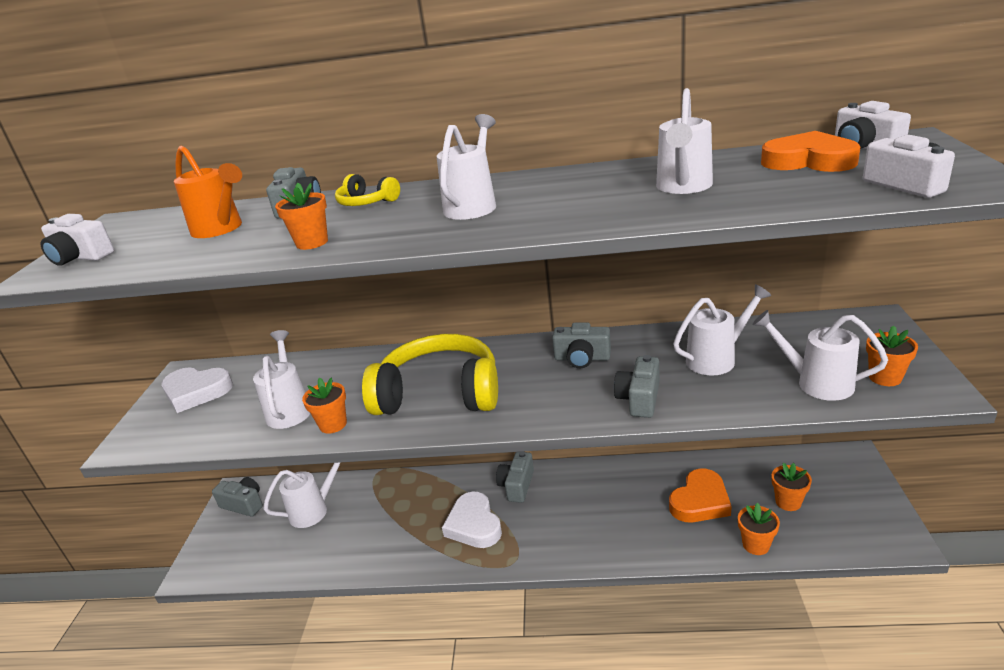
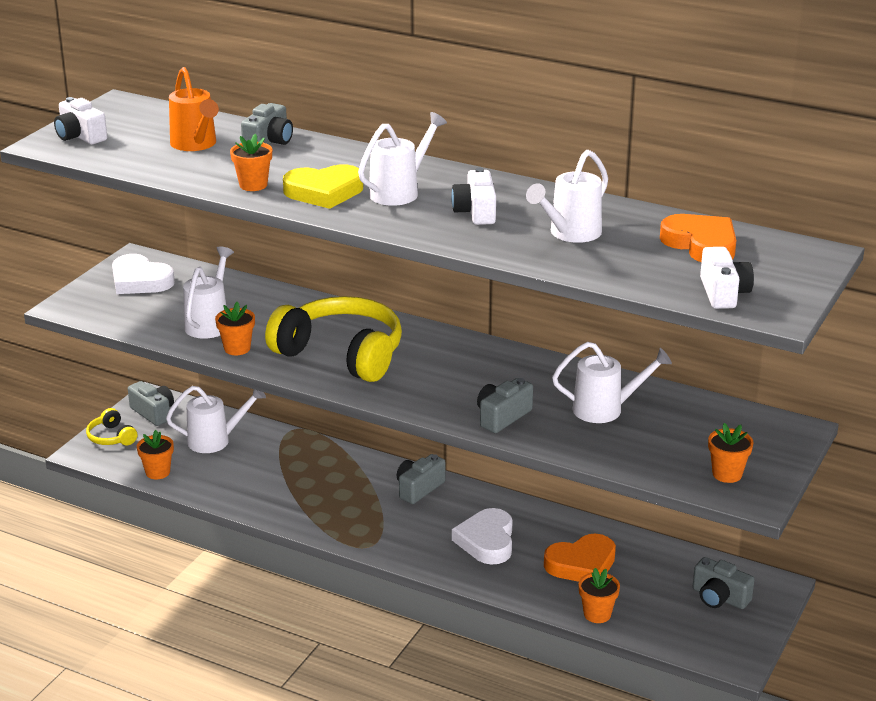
camera: 20 degrees right, 0 degrees up
yellow headphones [335,174,400,206] -> yellow headphones moved to [86,408,137,445]
white heart [442,492,502,548] -> white heart moved to [452,508,513,565]
grey camera [552,323,611,368] -> grey camera moved to [693,557,755,609]
white watering can [752,310,888,401] -> none
orange flower pot [772,463,812,511] -> orange flower pot moved to [137,430,174,479]
white camera [835,101,911,149] -> white camera moved to [451,168,496,225]
none -> yellow heart [283,164,363,209]

